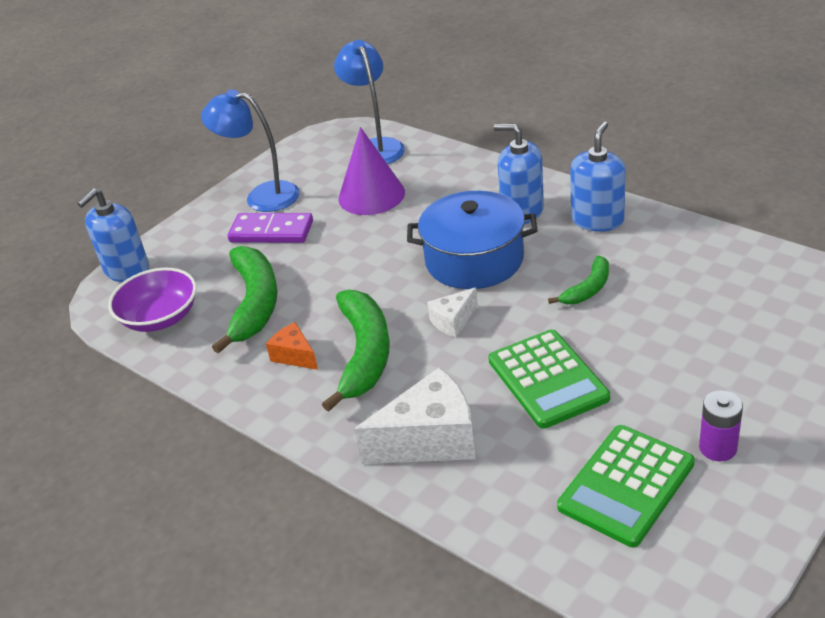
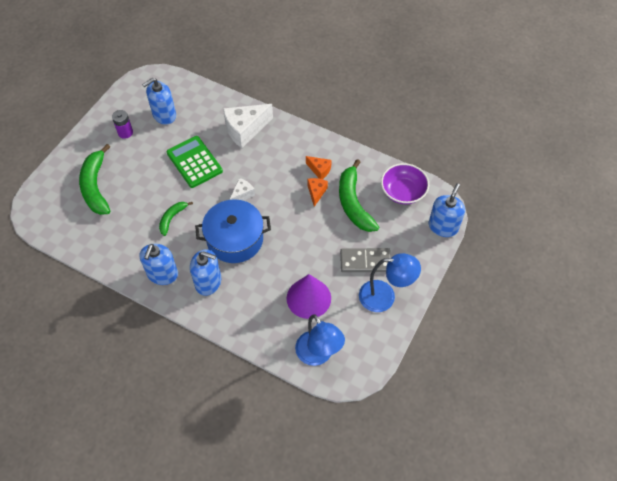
camera: 165 degrees right, 20 degrees up
purple domino [228,213,313,243] -> grey domino [340,248,391,272]
green banana [322,289,390,412] -> green banana moved to [79,144,110,215]
green calculator [557,425,695,547] -> blue soap dispenser [142,78,176,125]
none -> orange cheese [308,178,328,207]

